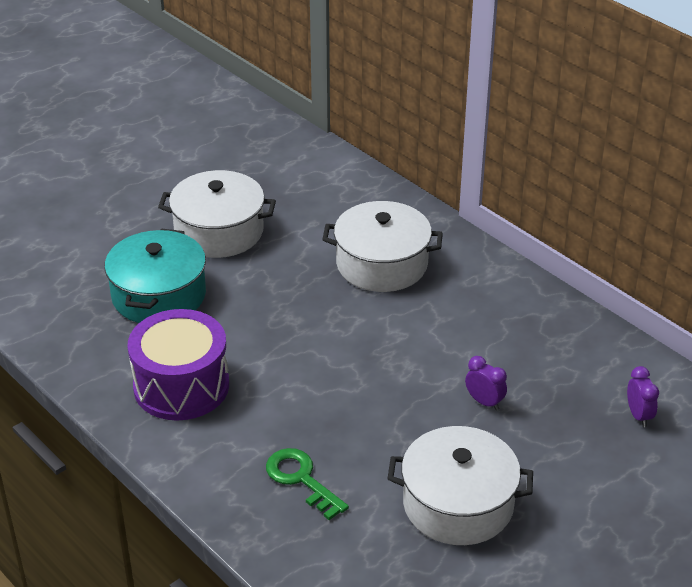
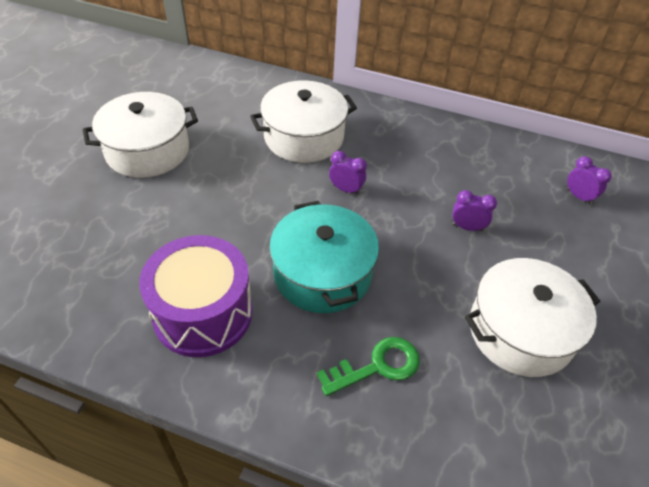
camera: 30 degrees left, 10 degrees up
turquoise pot [105,228,206,323] -> turquoise pot moved to [269,201,379,313]
green key [266,448,349,520] -> green key turned 135 degrees clockwise [317,337,420,396]
none -> purple clock [329,151,367,195]

